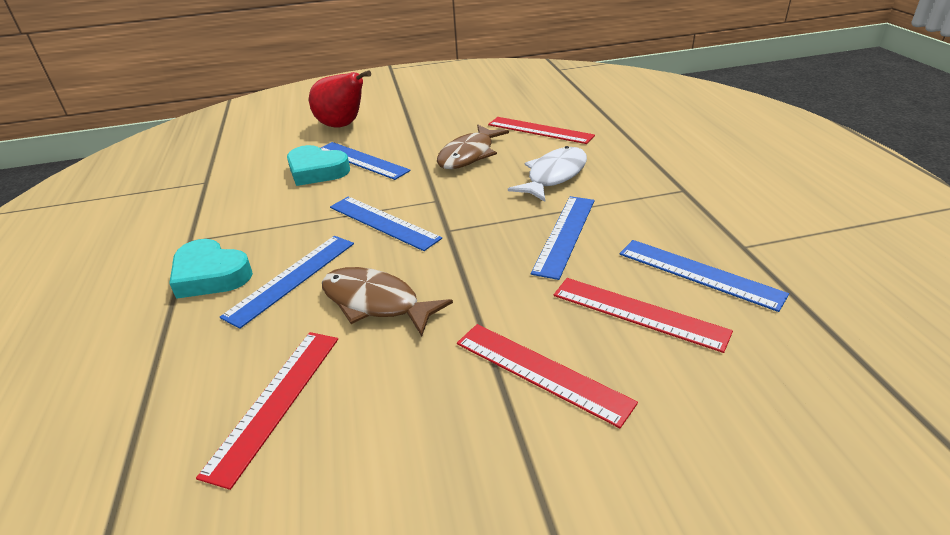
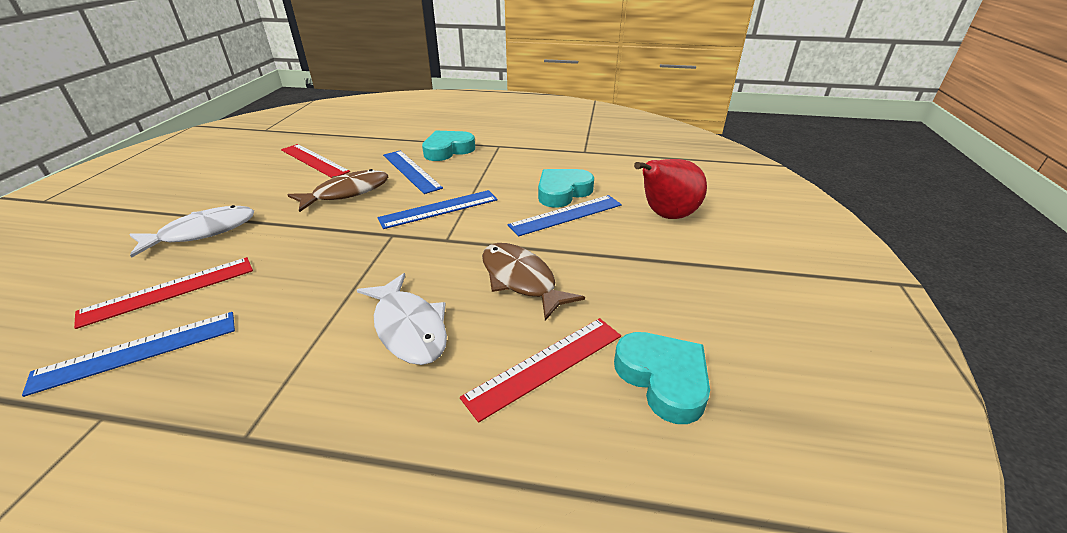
camera: 110 degrees right, 0 degrees up
red ruler [457,324,638,428] -> white fish [129,205,254,258]
blue ruler [531,196,595,280] -> none
none -> turquoise heart [614,332,710,424]

